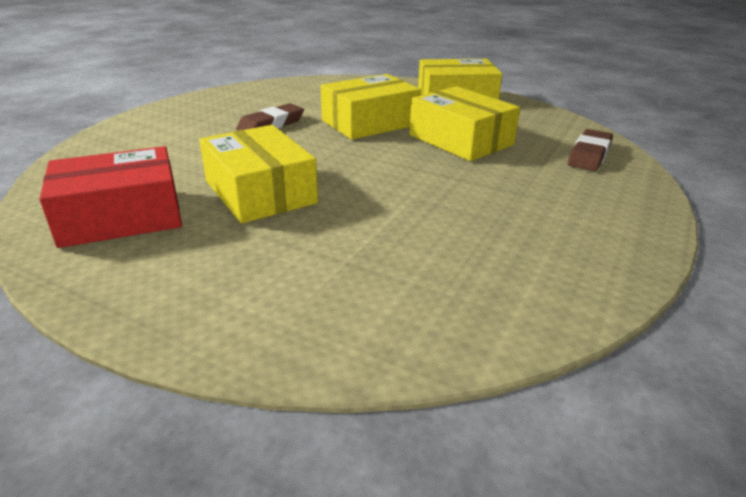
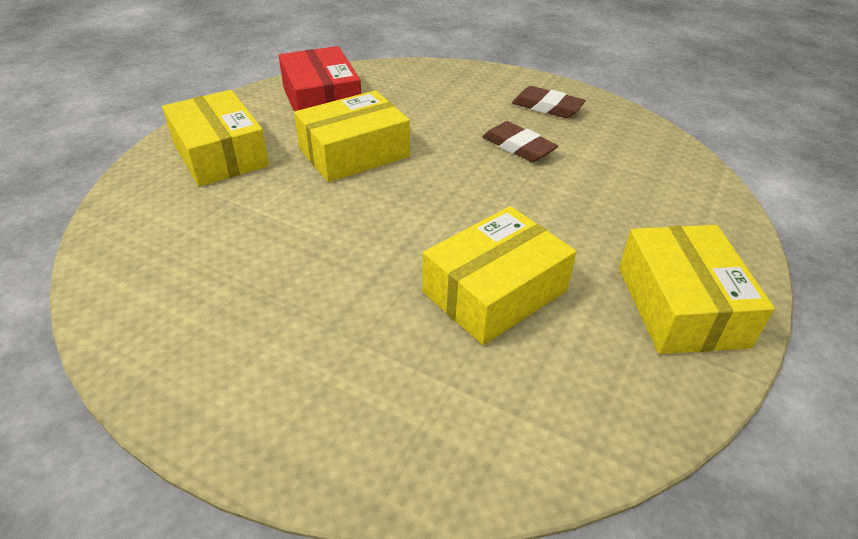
camera: 90 degrees right, 10 degrees up
yellow box [321,74,421,140] -> yellow box moved to [162,90,269,187]
brown eraser [568,129,613,171] -> brown eraser moved to [512,86,586,118]

